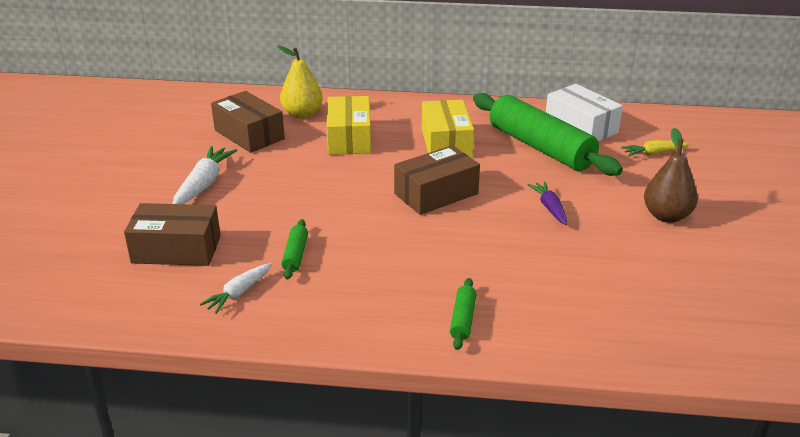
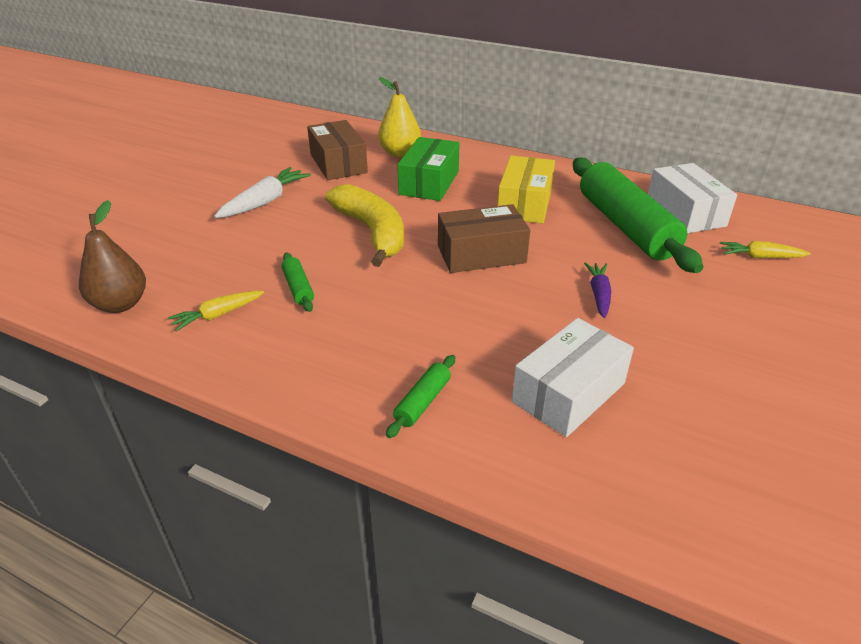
camera: 20 degrees right, 5 degrees up
brown box [124,203,221,266] -> none
white carrot [199,263,272,314] -> yellow carrot [168,291,264,332]
green rolling pin [281,219,308,279] -> green rolling pin turned 45 degrees counterclockwise [282,252,314,312]
yellow box [327,96,371,155] -> green box [397,137,460,201]
brown pear [644,128,698,223] -> brown pear moved to [79,200,146,313]
none -> yellow banana [325,184,404,267]
none -> white box [512,318,634,437]

